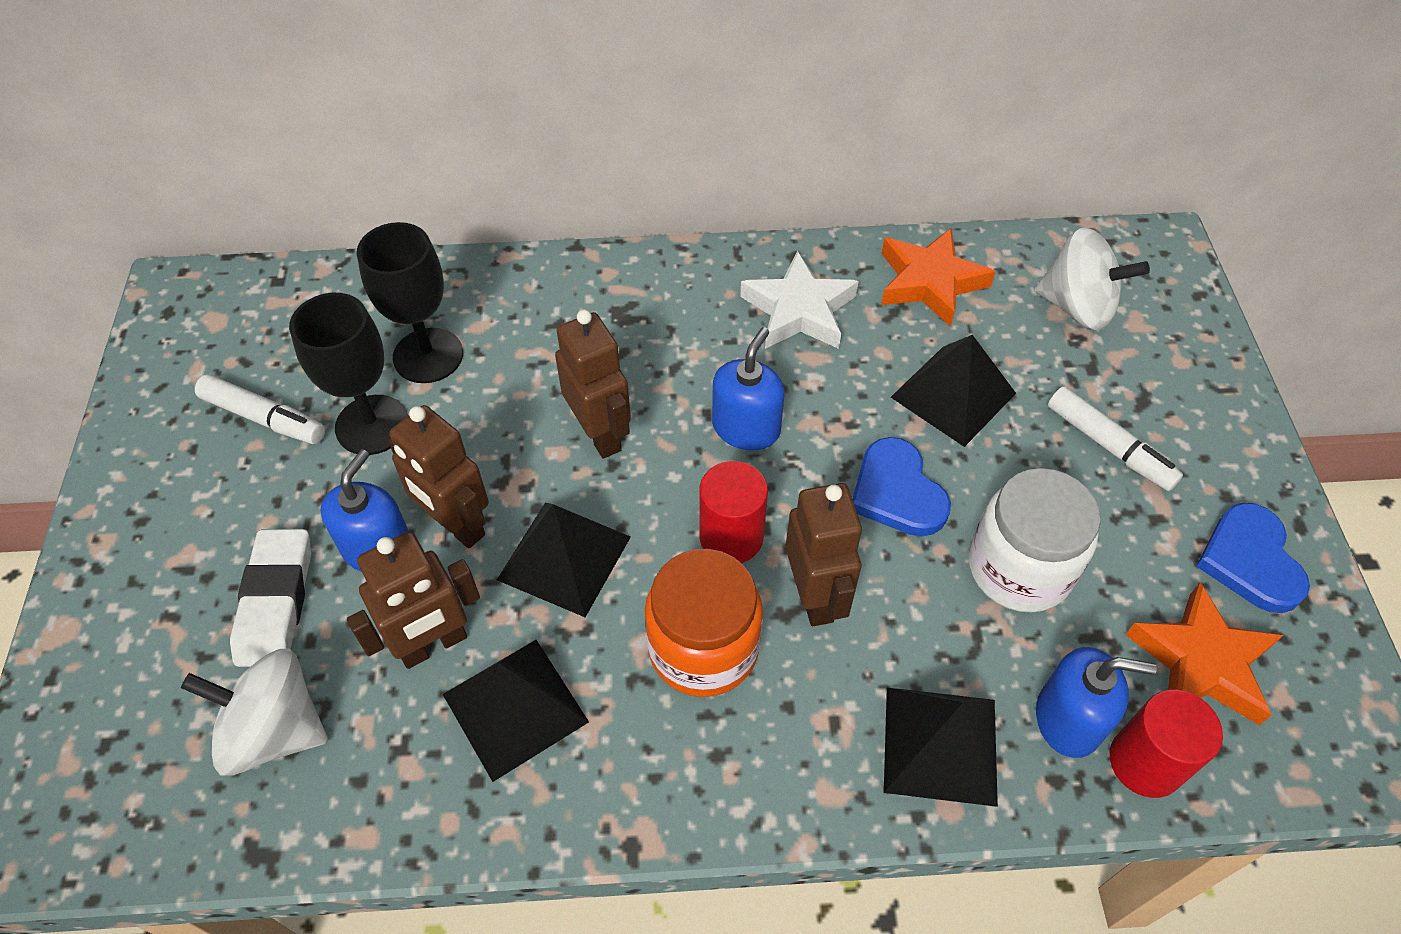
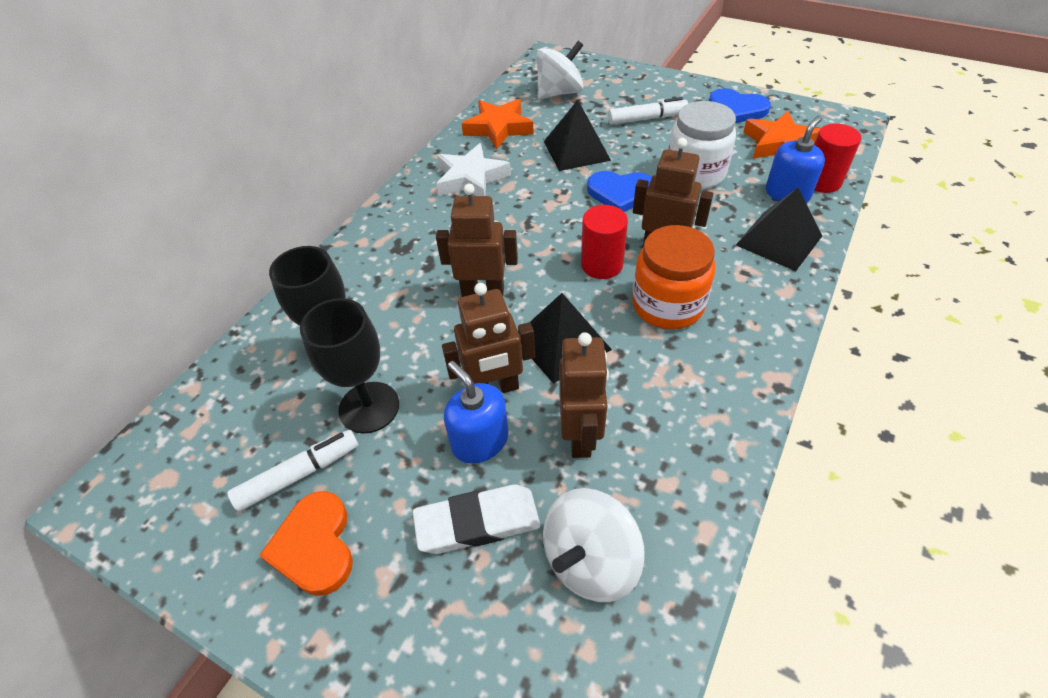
camera: 55 degrees left, 5 degrees down
white eraser [230,529,311,667] -> white eraser turned 45 degrees counterclockwise [413,485,540,554]
black pyramid [443,640,589,782] -> none
blue soap dispenser [712,327,784,450] -> none
none -> orange heart [259,491,353,596]

